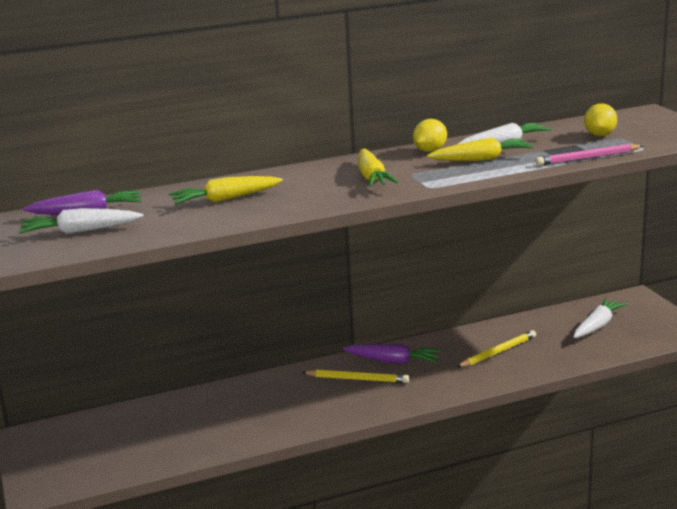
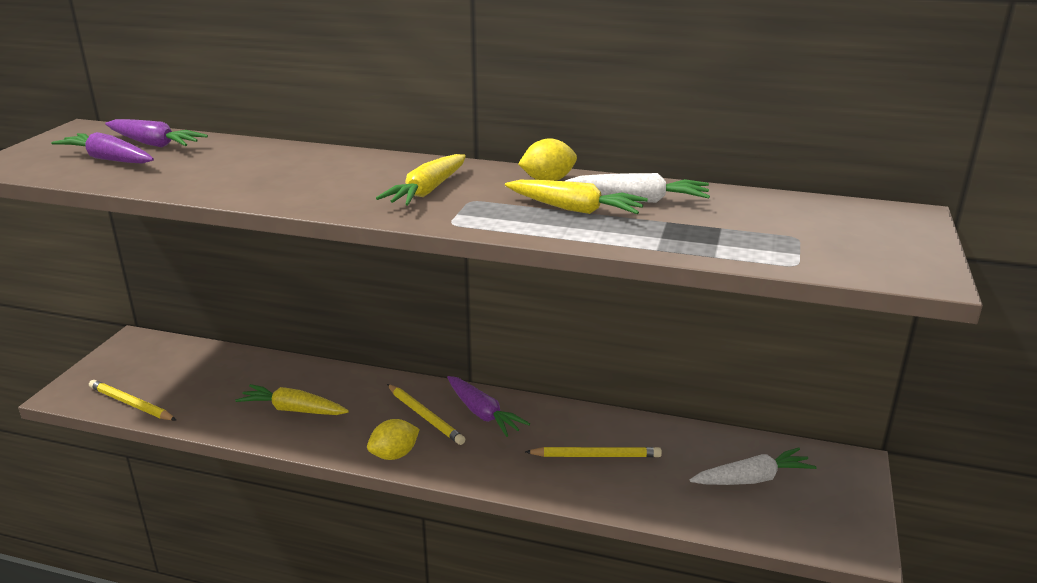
camera: 35 degrees right, 5 degrees up
white carrot [19,208,144,235] -> purple carrot [51,132,154,164]
yellow carrot [169,176,283,204] -> yellow carrot moved to [235,384,349,415]
pink pencil [536,144,643,166] -> none
yellow lemon [584,103,617,136] -> yellow lemon moved to [367,419,420,460]
none -> yellow pencil [89,380,176,421]

